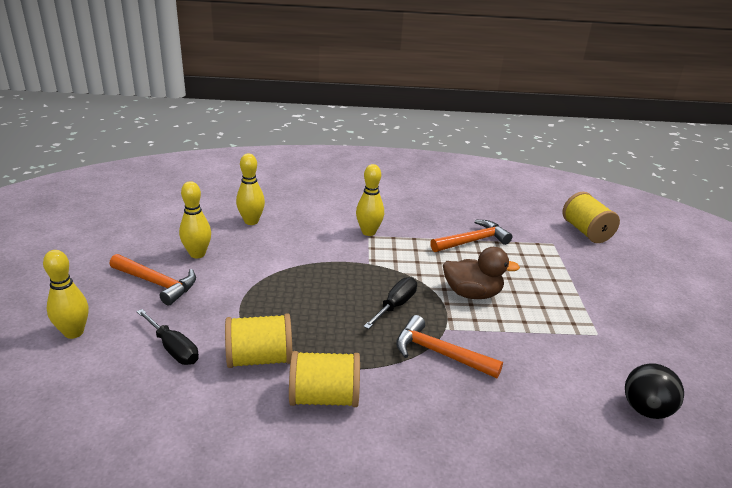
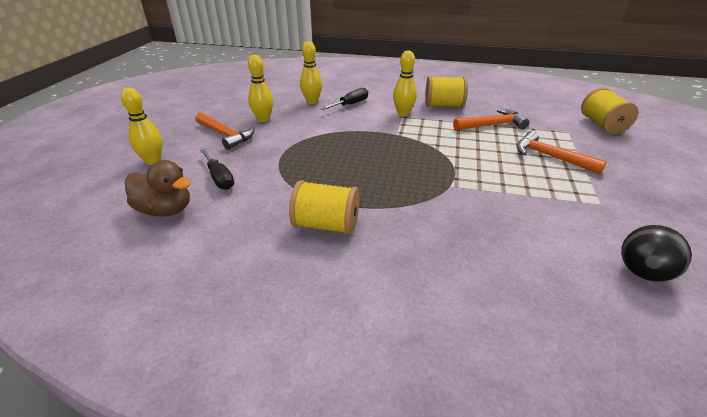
camera: 15 degrees right, 5 degrees up
yellow spool [225,313,292,368] -> yellow spool moved to [425,76,468,108]
black screwdriver [363,277,417,329] -> black screwdriver moved to [321,88,368,110]
orange hammer [396,315,503,378] -> orange hammer moved to [517,131,607,174]
brown duck [443,247,520,299] -> brown duck moved to [125,160,191,216]

